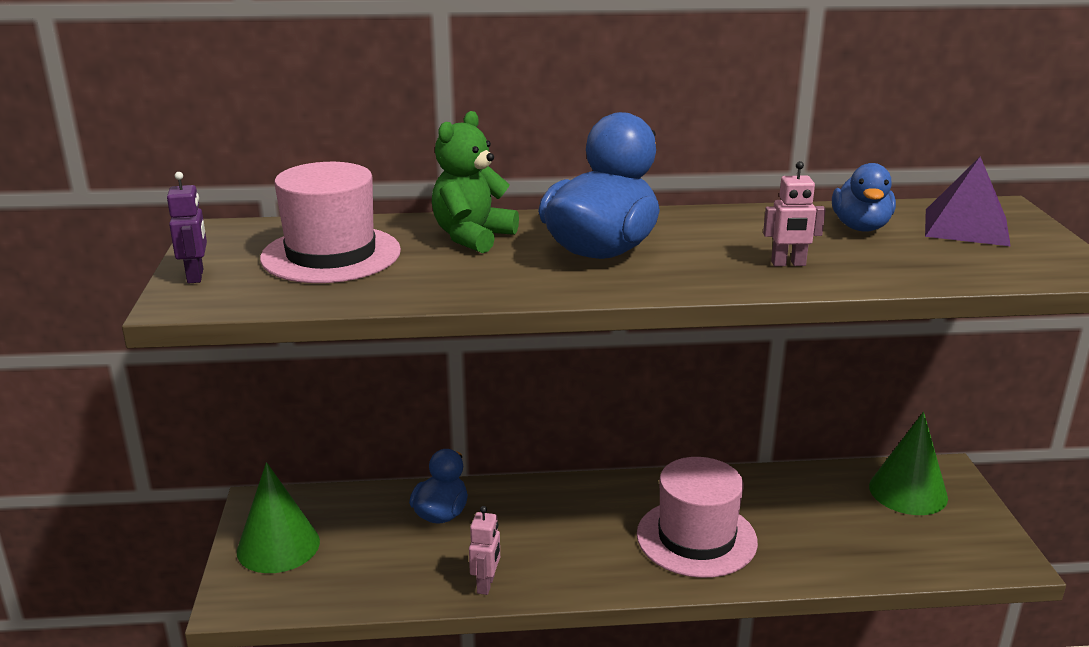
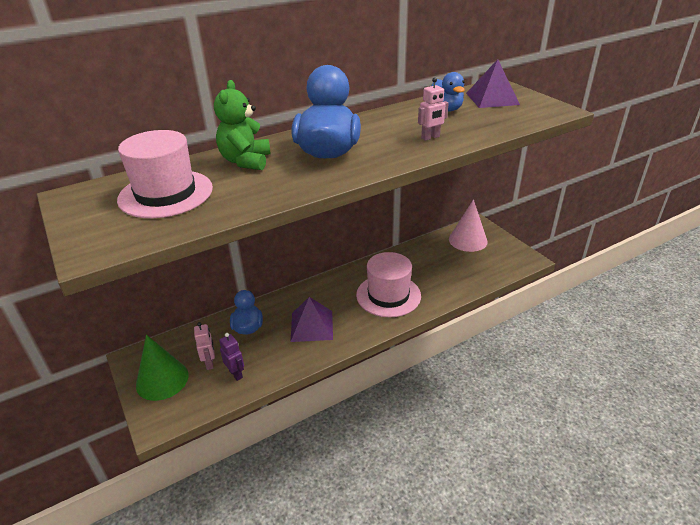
camera: 25 degrees left, 10 degrees up
purple robot [167,172,207,284] -> purple robot moved to [219,333,244,381]
pink robot [469,506,500,595] -> pink robot moved to [194,322,215,370]
green cone [869,412,948,515] -> pink cone [449,199,488,252]
none -> purple pyramid [291,297,333,342]

